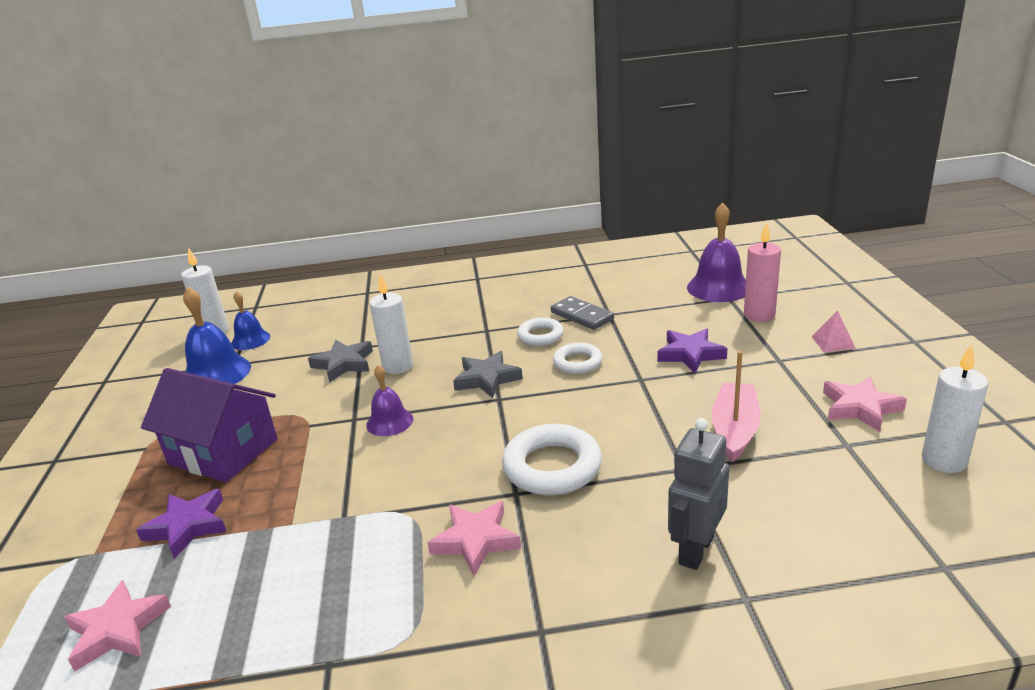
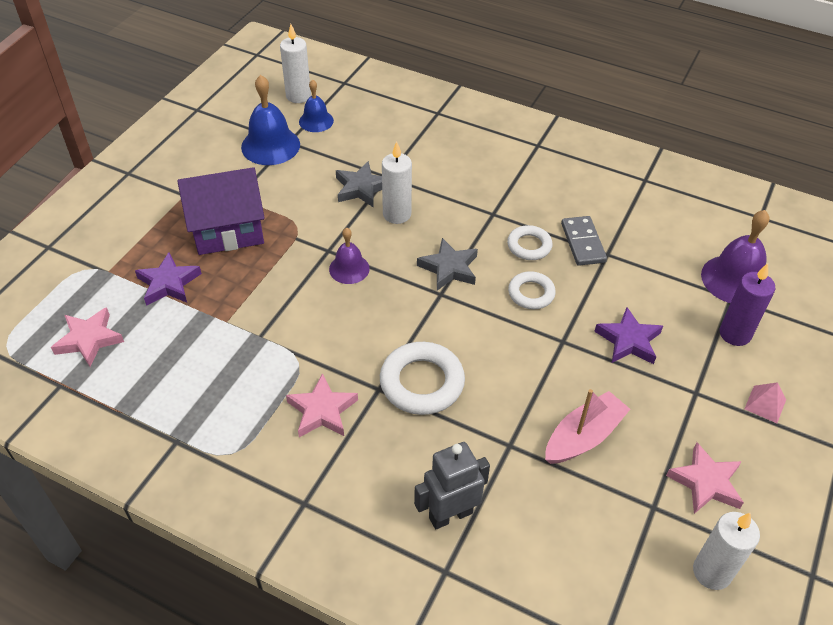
camera: 30 degrees right, 20 degrees up
purple house [141,368,278,483] -> purple house turned 75 degrees counterclockwise [177,167,265,255]
pink candle [744,222,781,322] -> purple candle [720,263,775,346]

